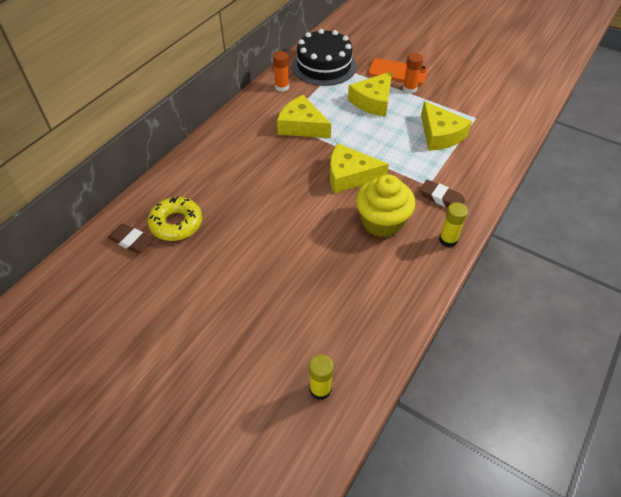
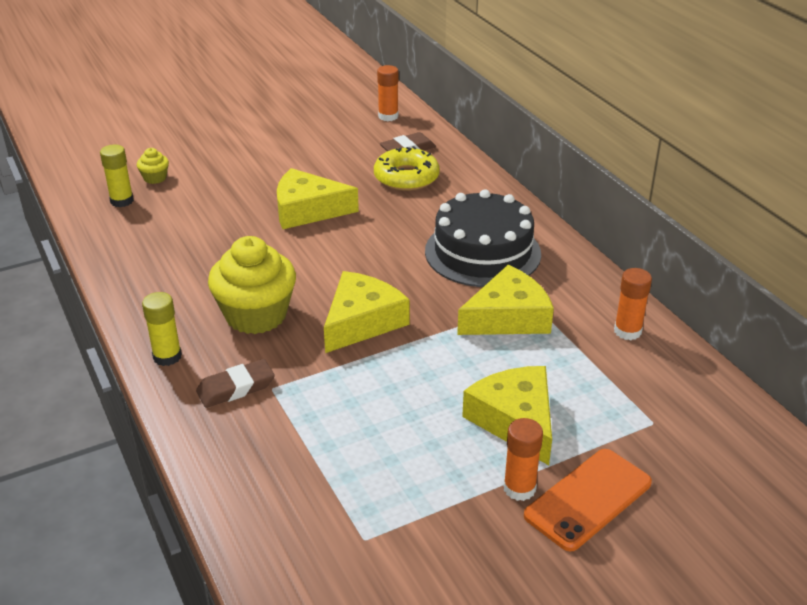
camera: 120 degrees right, 15 degrees down
black cake [292,29,357,86] -> black cake moved to [425,189,541,287]
yellow cheese [421,101,472,151] -> yellow cheese moved to [277,168,359,229]
none -> yellow cupcake [137,148,169,184]
none -> orange glue stick [377,65,399,121]

